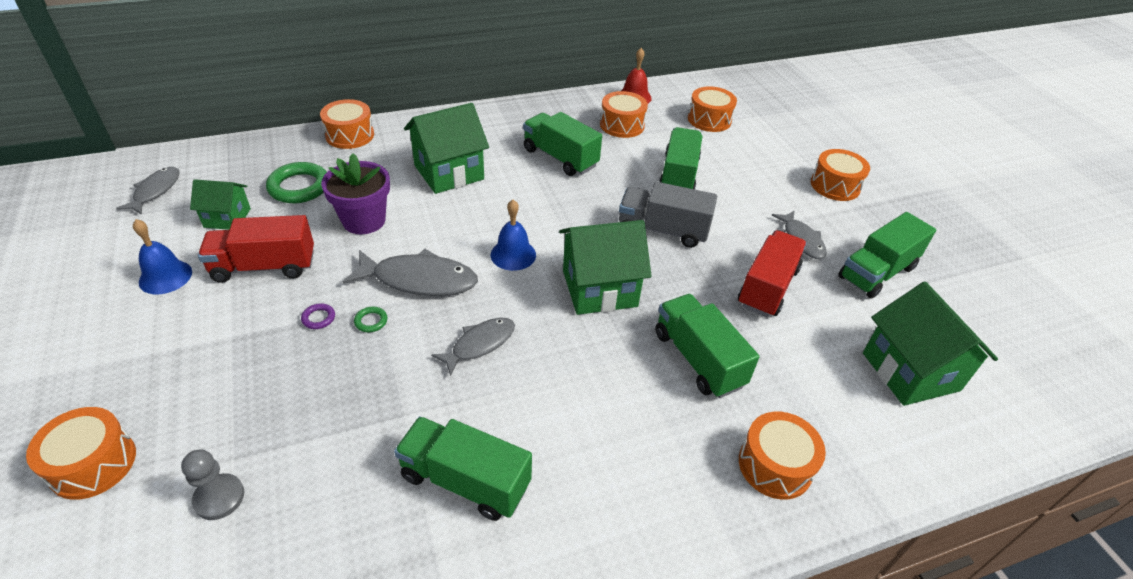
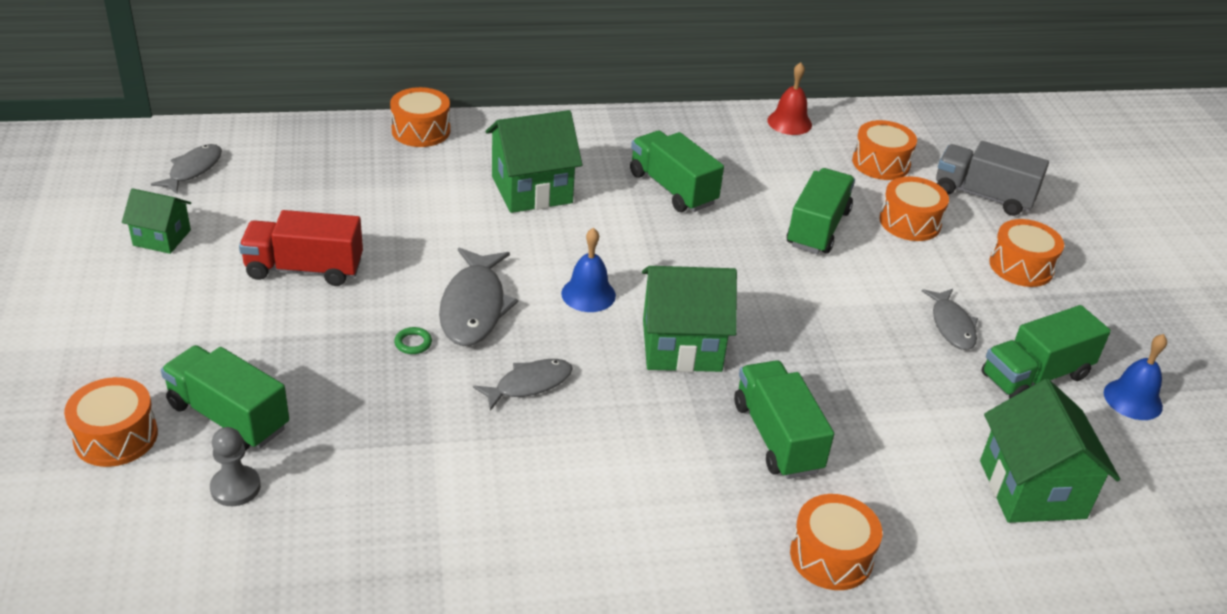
camera: 10 degrees right, 5 degrees down
blue bell [133,219,192,294] -> blue bell moved to [1104,334,1167,420]
green house [190,179,251,230] -> green house moved to [122,188,191,254]
green ring [266,162,327,203] -> none
purple ring [301,303,335,329] -> none
purple flower pot [321,153,390,234] -> none
grey fish [343,249,478,296] -> grey fish turned 75 degrees clockwise [439,248,518,346]
green truck [394,416,532,521] -> green truck moved to [161,345,289,451]
orange drum [600,91,648,138] -> orange drum moved to [879,176,949,241]
grey truck [619,182,717,248] -> grey truck moved to [936,141,1049,216]
red truck [738,230,807,317] -> none

